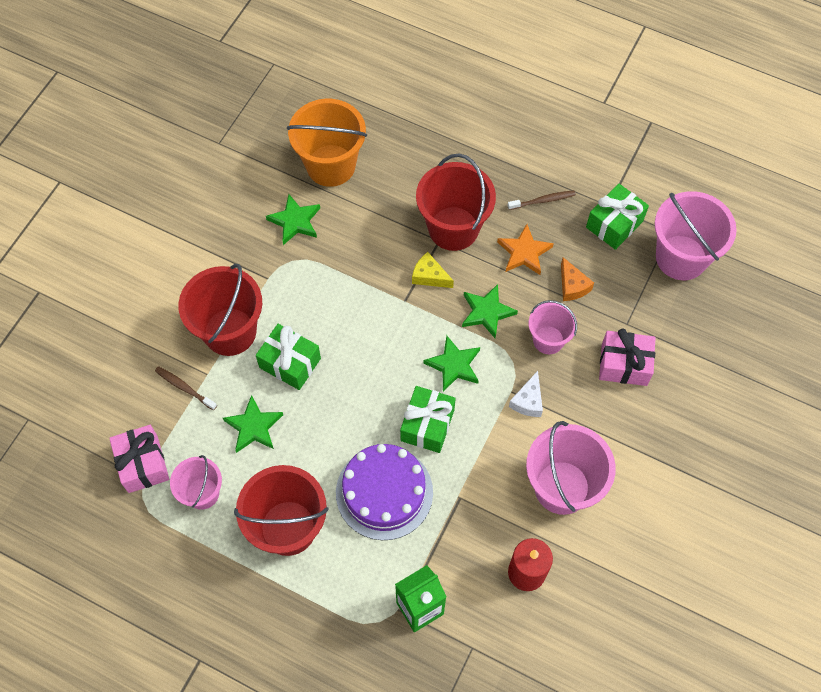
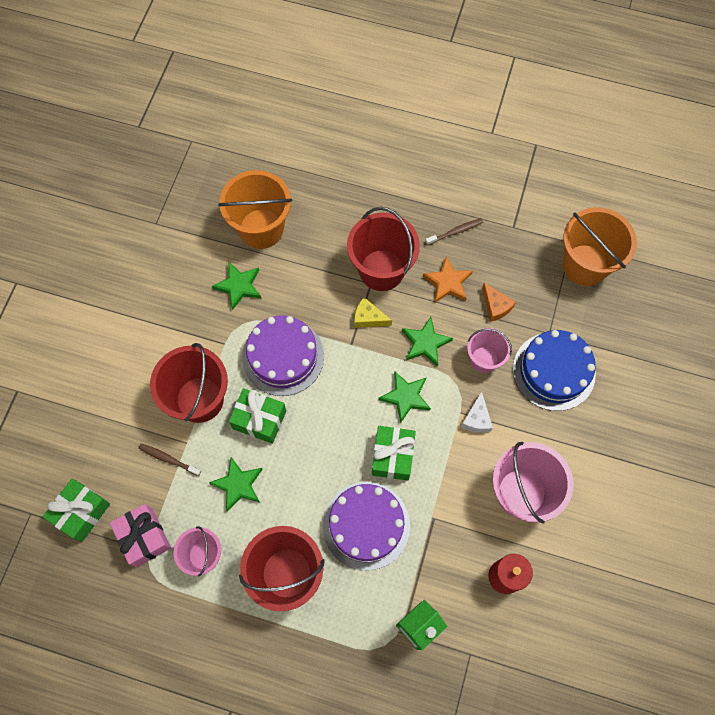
camera: 10 degrees left, 5 degrees up
green gift [586,184,649,250] -> green gift moved to [43,478,110,542]
pink gift [599,329,656,386] -> blue cake [513,330,596,411]
pink bucket [655,191,737,280] -> orange bucket [563,207,637,286]
none -> purple cake [242,315,324,396]

